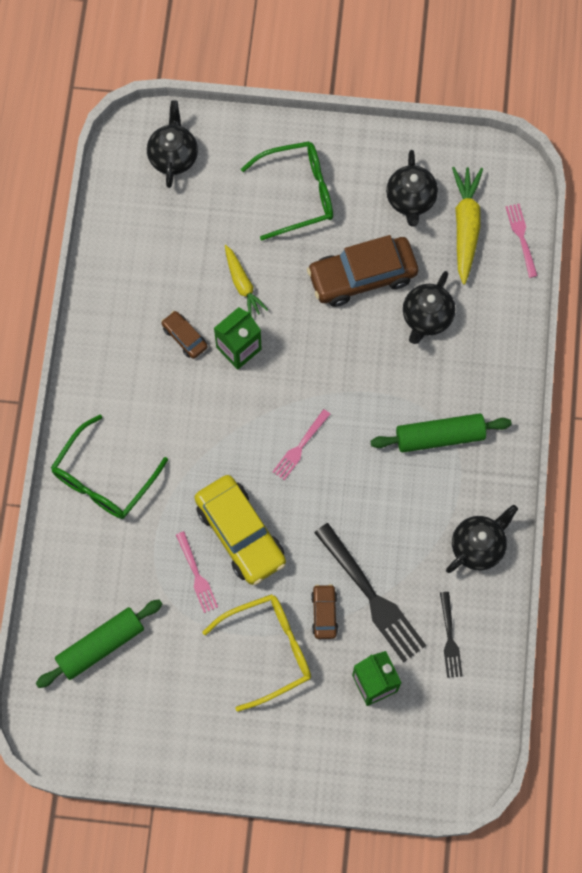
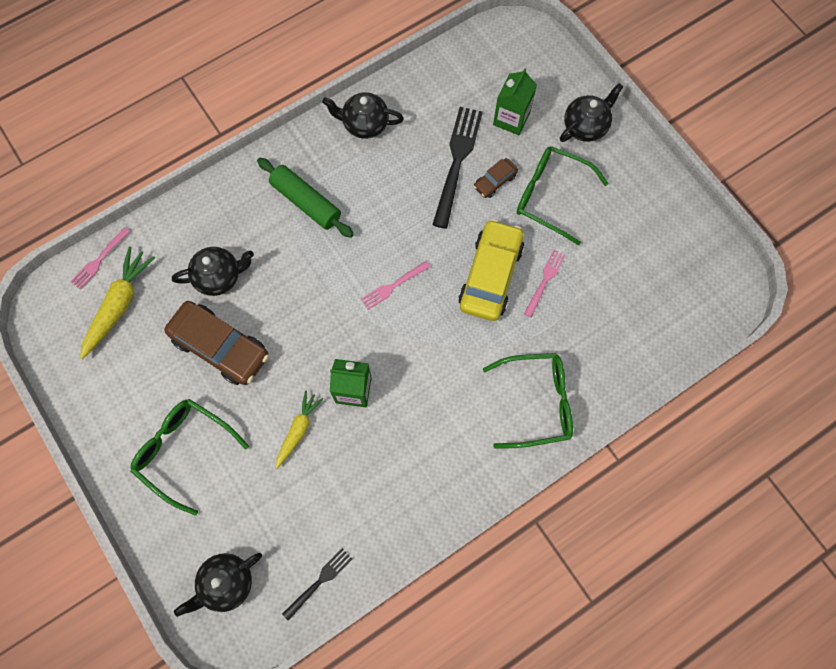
camera: 130 degrees left, 0 degrees up
green rolling pin [36,599,162,688] -> none
brown car [161,311,208,359] -> none
yellow glasses [202,594,311,712] -> green glasses [517,146,609,245]
pink fork [272,409,331,480] -> pink fork turned 150 degrees clockwise [361,261,430,310]
black teapot [386,150,438,226] -> black teapot moved to [560,83,623,142]
black fork [440,592,463,678] -> black fork moved to [282,548,352,621]
yellow carrot [452,167,483,285] -> yellow carrot turned 150 degrees clockwise [80,246,155,359]

